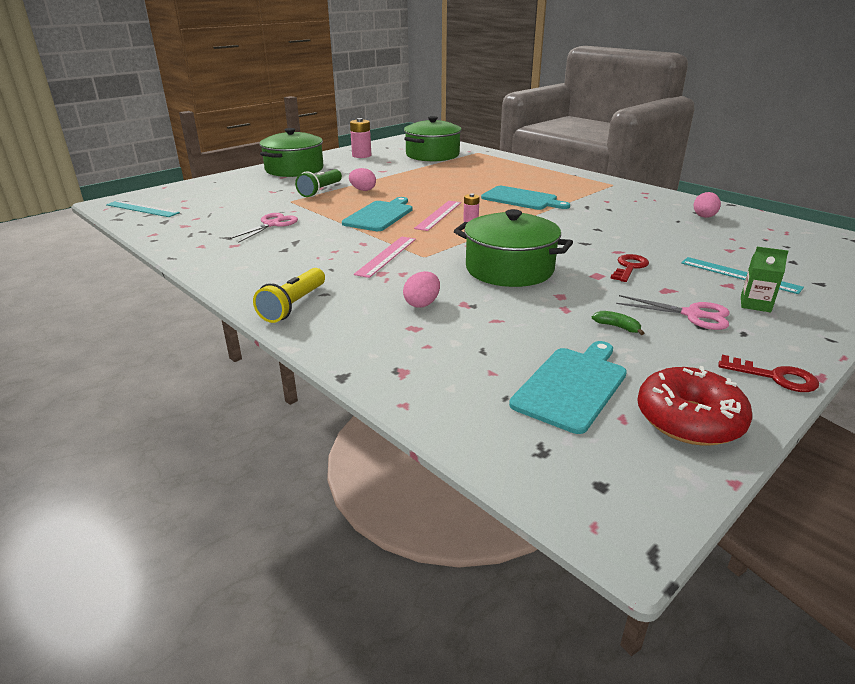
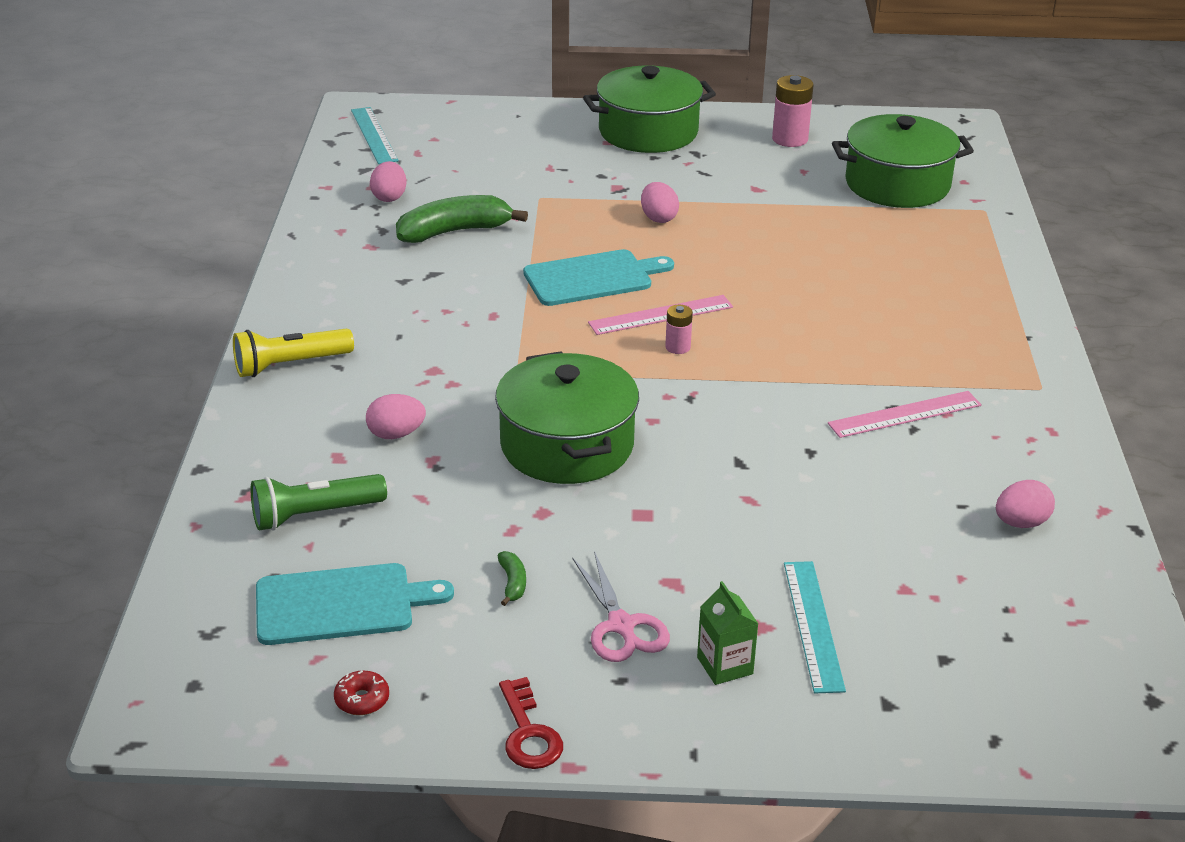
camera: 45 degrees right, 5 degrees up
pink scissors [228,213,298,243] -> green banana [396,195,528,243]
green flashlight [295,169,342,197] -> green flashlight moved to [251,474,387,531]
pink ruler [354,236,416,278] -> pink ruler moved to [828,391,982,438]
turquoise cutting board [481,186,570,210] -> none
red key [610,254,649,282] -> none
red donut [637,366,752,446] -> red donut [334,671,389,715], size x0.44
none -> pink egg [370,161,406,202]

